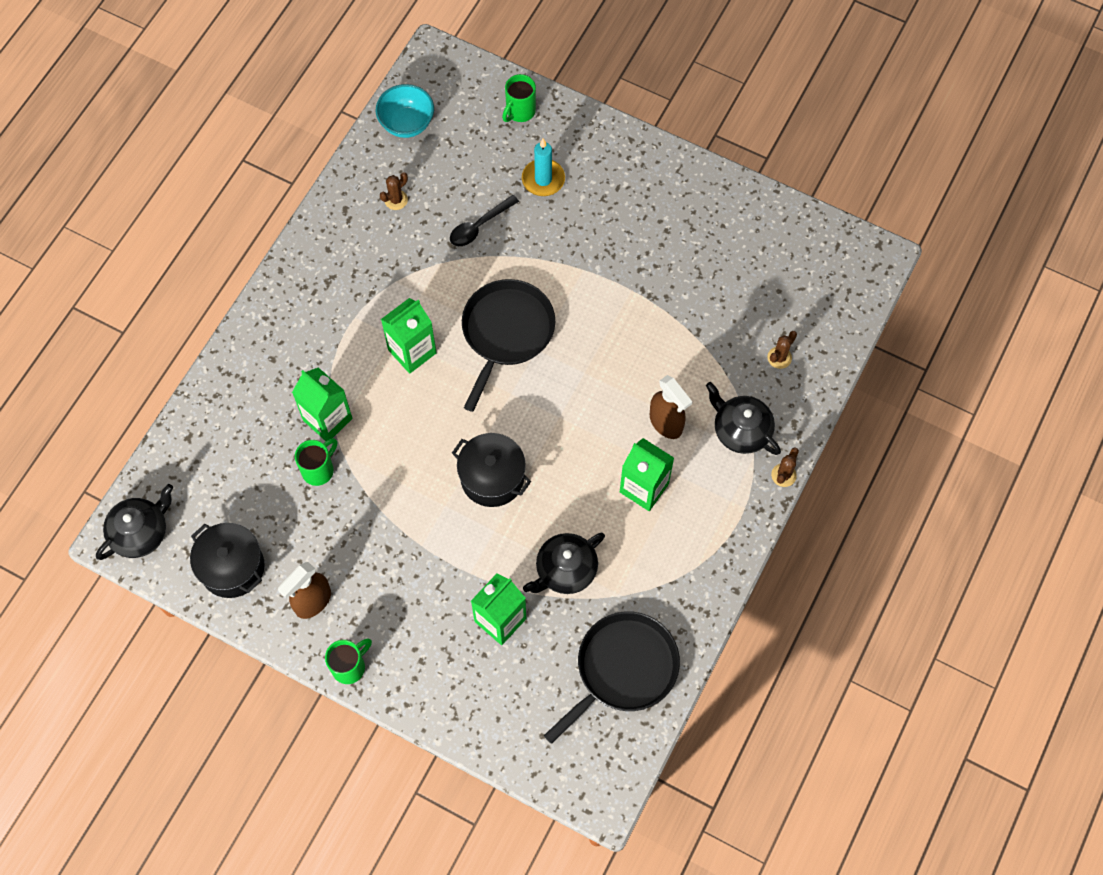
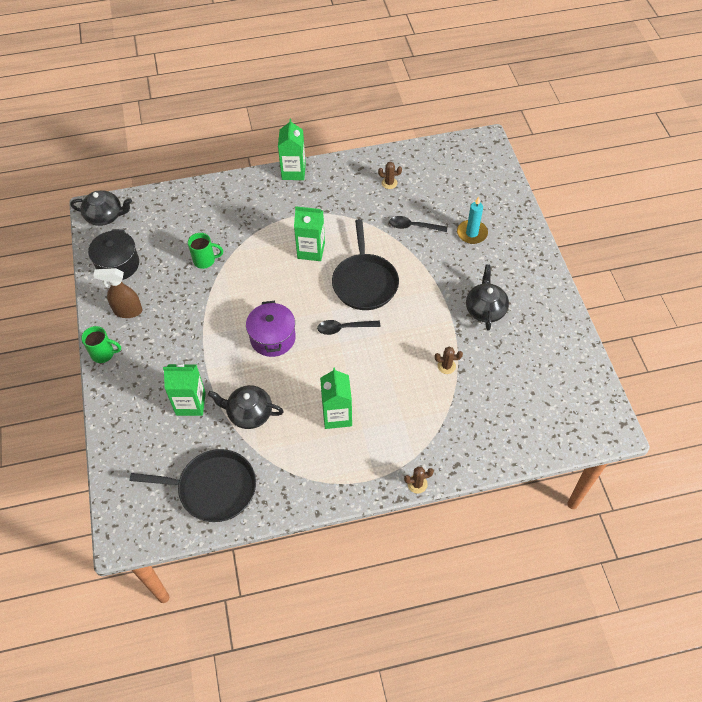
camera: 50 degrees right, 10 degrees down
green carton [292,367,353,441] -> green carton moved to [278,119,306,180]
turquoise bowl [376,84,434,138] -> none
black pot [452,433,531,507] -> purple pot [246,301,296,357]
black pan [462,279,555,412] -> black pan turned 105 degrees clockwise [332,219,399,310]
green mug [502,74,536,122] -> none
brown spray bottle [650,375,692,439] -> none
black teapot [706,382,781,455] -> black teapot moved to [466,265,509,331]
brown cactus [768,331,797,369] -> brown cactus moved to [435,347,463,374]
none -> black spoon [317,320,381,335]

